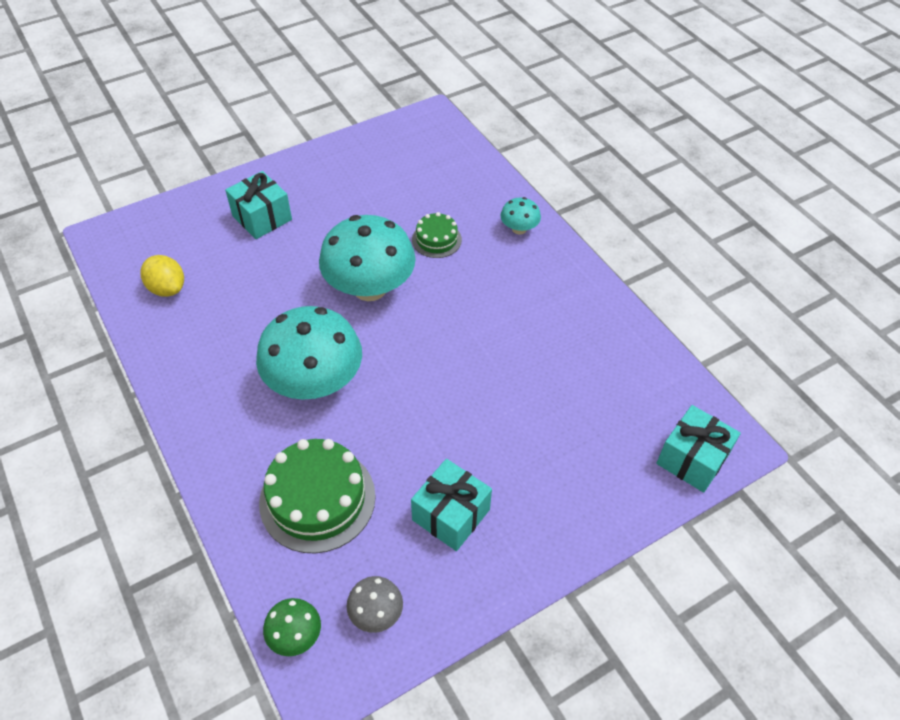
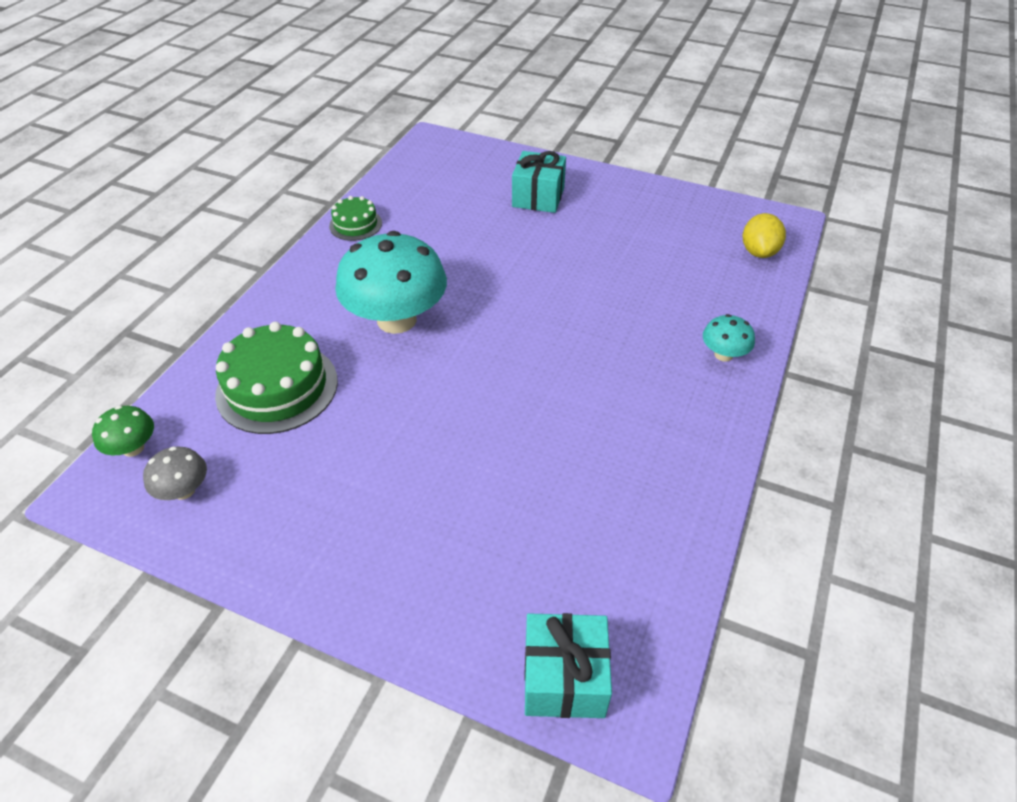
camera: 55 degrees right, 5 degrees down
yellow lemon [140,255,184,297] -> yellow lemon moved to [743,213,786,258]
turquoise mushroom [319,215,416,301] -> none
turquoise gift [411,459,492,551] -> none
green cake [412,212,462,258] -> green cake moved to [329,196,382,241]

